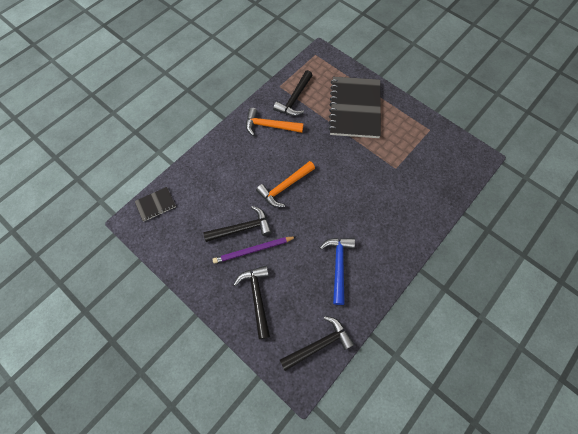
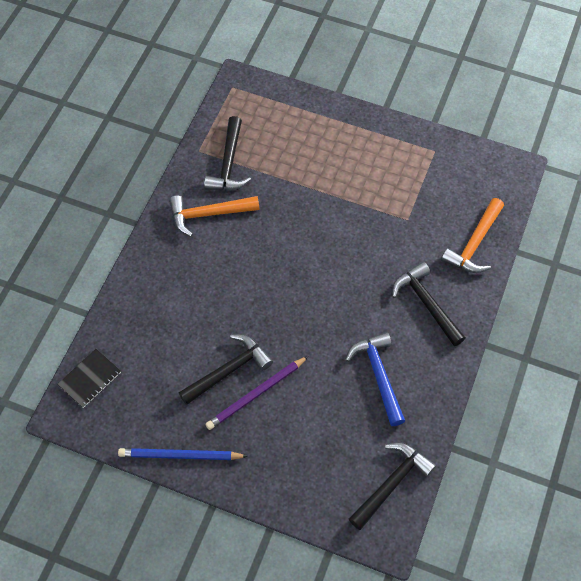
camera: 20 degrees left, 5 degrees down
black hammer [234,266,270,339] -> black hammer moved to [392,262,466,346]
orange hammer [256,161,315,207] -> orange hammer moved to [441,198,504,273]
black notebook [328,77,381,138] -> none
none -> blue pencil [118,448,248,460]

